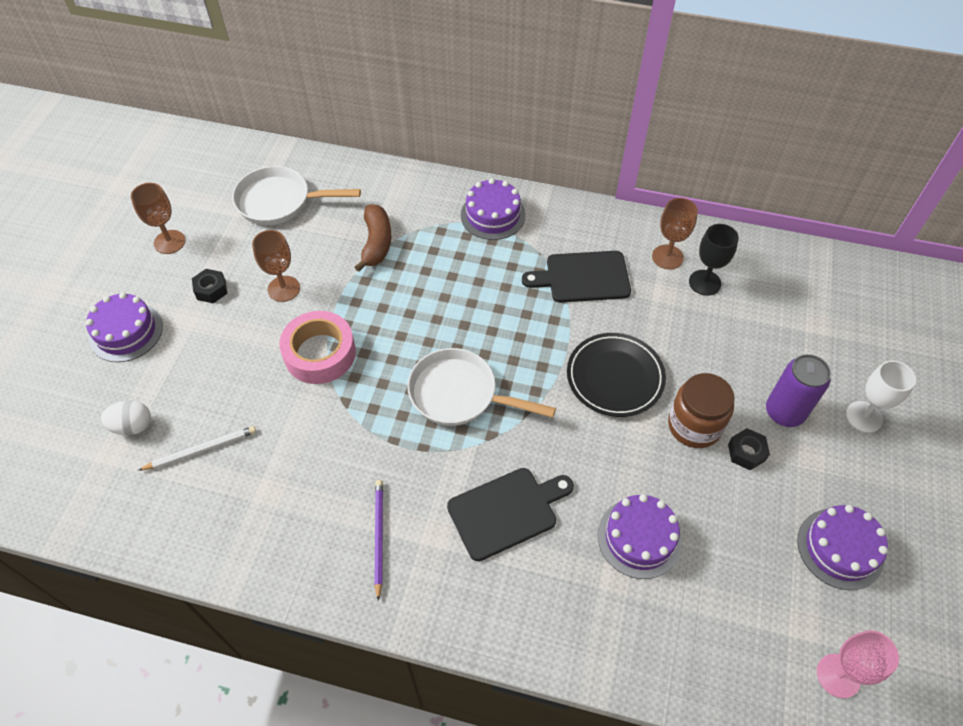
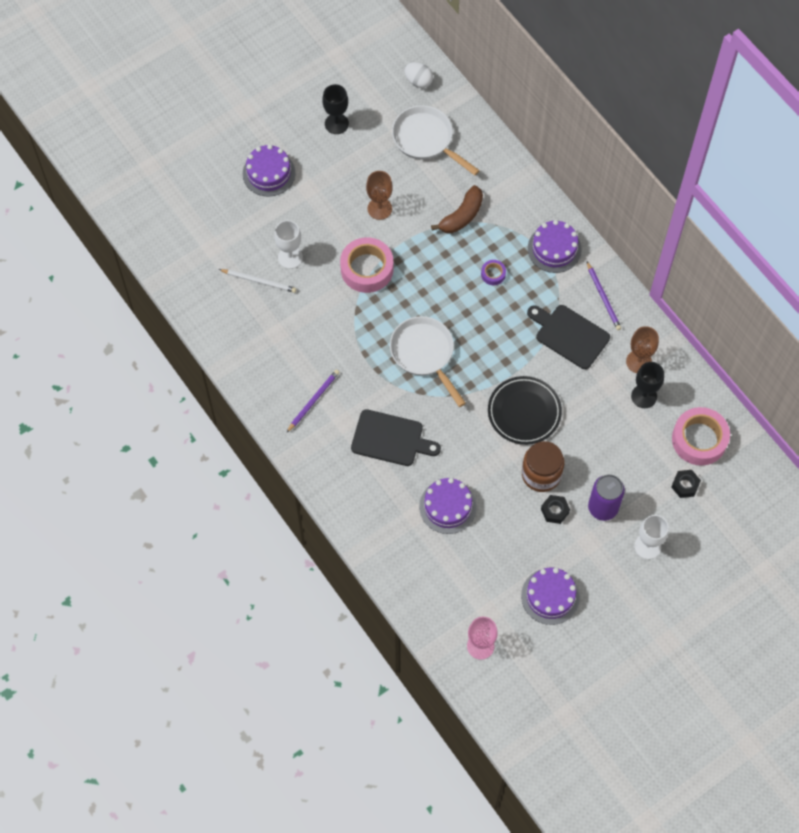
camera: 40 degrees right, 10 degrees up
white egg [100,400,151,435] -> white egg moved to [404,62,433,88]
brown goblet [131,183,185,254] -> black goblet [322,84,349,134]
black nut [192,269,228,303] -> black nut moved to [671,470,701,498]
none -> white goblet [274,220,303,269]
none -> purple tape [481,260,506,285]
none -> purple pencil [587,262,621,330]
none -> pink tape [672,407,730,466]

